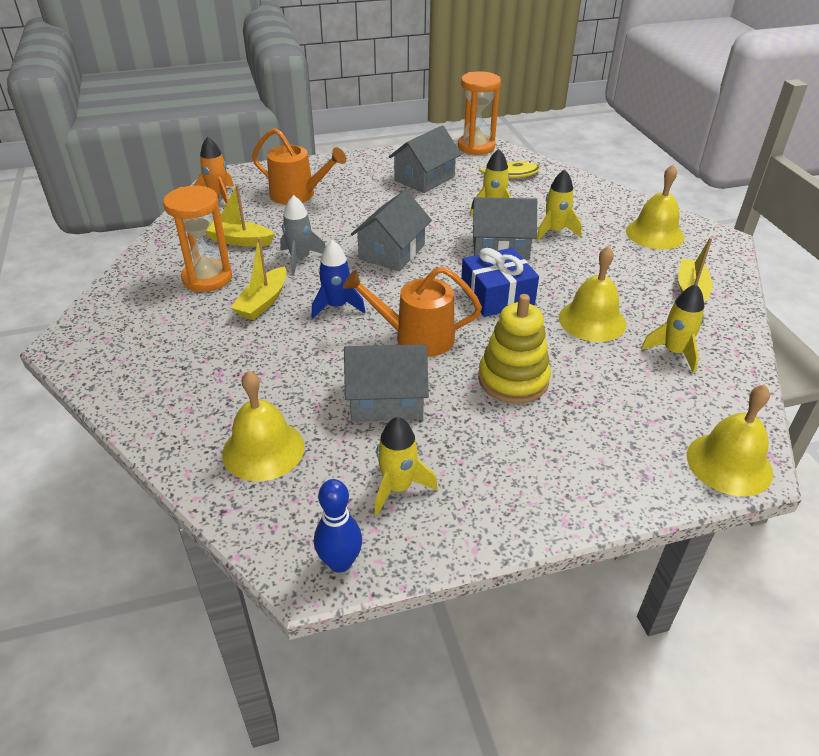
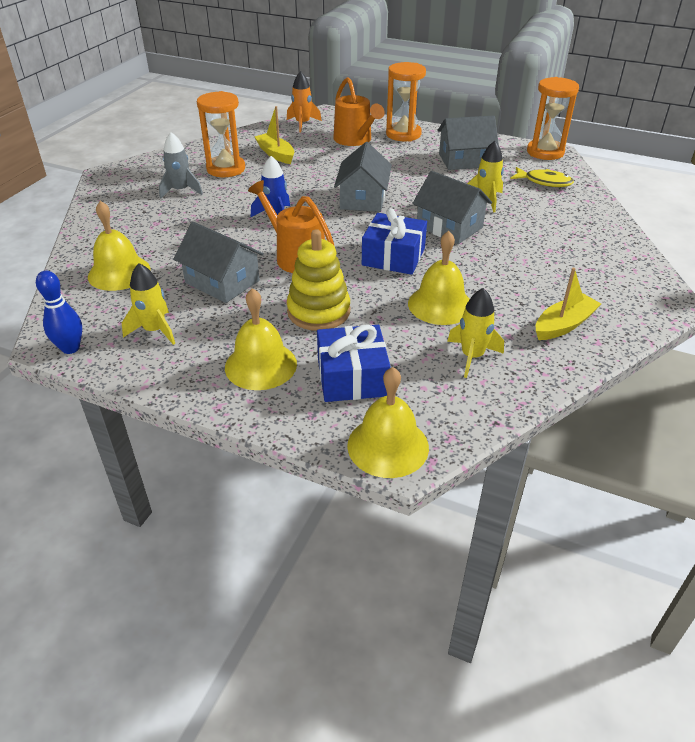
camera: 40 degrees right, 0 degrees up
yellow boat [231,237,287,320] -> none
grey rocket [280,195,326,275] -> grey rocket moved to [159,132,203,199]
grey house [351,190,432,271] -> grey house turned 60 degrees counterclockwise [334,142,392,212]
yellow rocket [536,169,582,241] -> none
yellow bell [626,165,685,249] -> yellow bell moved to [225,288,297,390]
none -> blue gift [317,325,391,402]
none -> orange hourglass [386,62,426,141]

